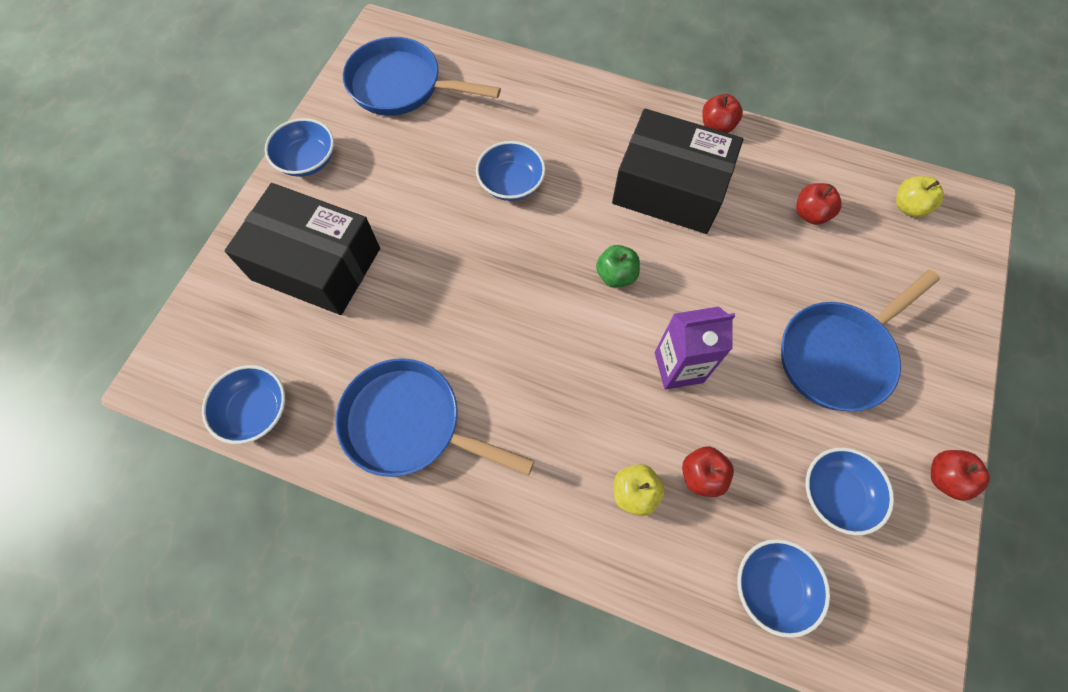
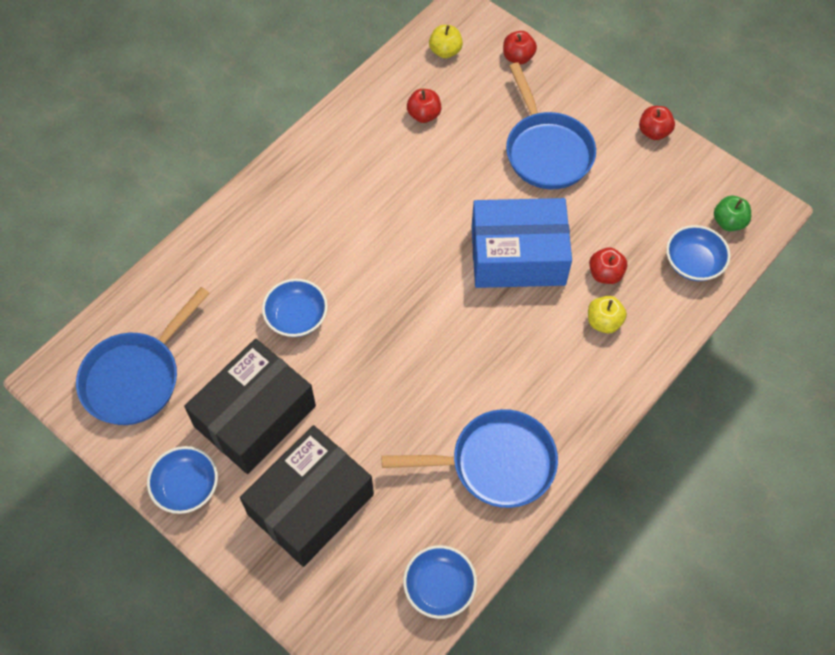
camera: 70 degrees left, 5 degrees down
blue pan [335,358,534,477] -> blue pan turned 135 degrees counterclockwise [382,409,558,508]
green apple [596,245,640,288] -> green apple moved to [714,196,751,231]
black box [612,109,743,234] -> black box moved to [184,339,316,474]
purple carton [655,306,735,390] -> blue box [471,198,572,288]
red apple [702,94,743,133] -> red apple moved to [503,31,537,64]
blue bowl [806,448,894,535] -> none

